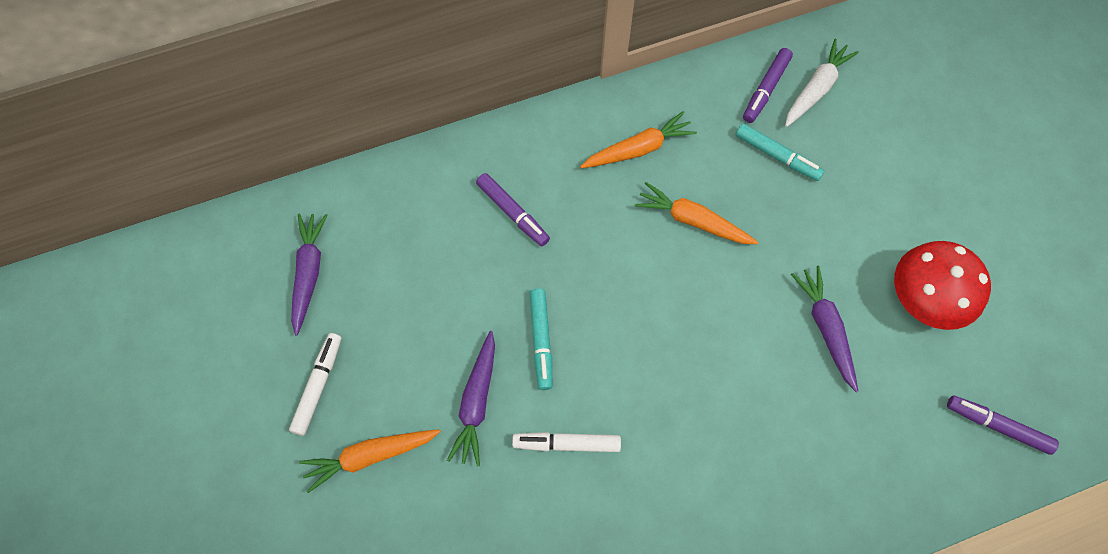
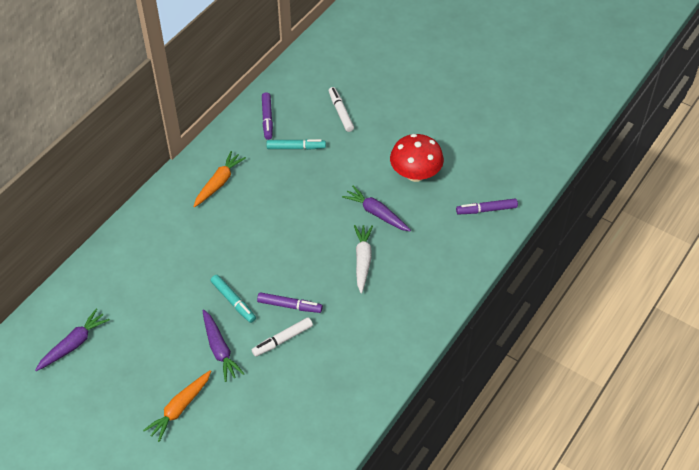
camera: 35 degrees left, 15 degrees down
white marker [289,333,341,436] -> white marker moved to [329,87,354,132]
purple carrot [291,214,328,335] -> purple carrot turned 75 degrees clockwise [35,309,110,371]
purple marker [476,173,550,246] -> purple marker moved to [257,292,323,313]
orange carrot [635,182,758,244] -> none
white carrot [785,39,859,127] -> white carrot moved to [354,225,373,293]

